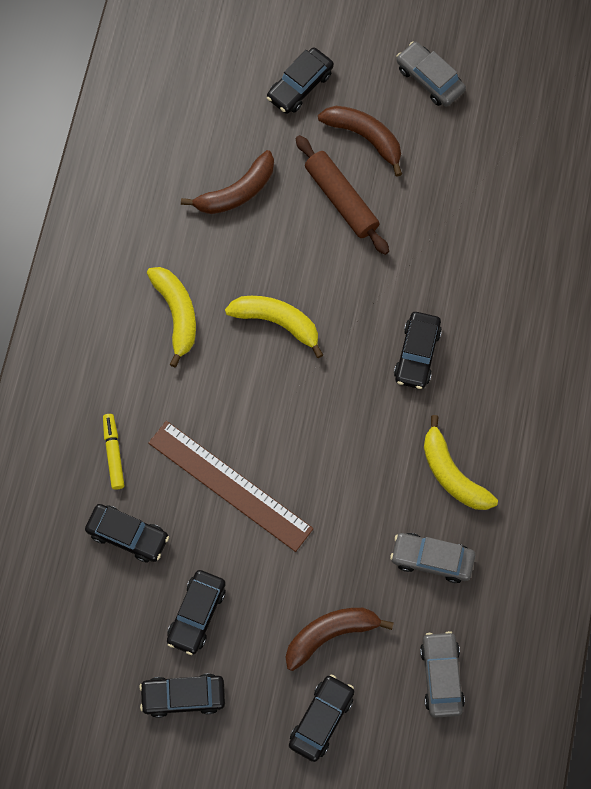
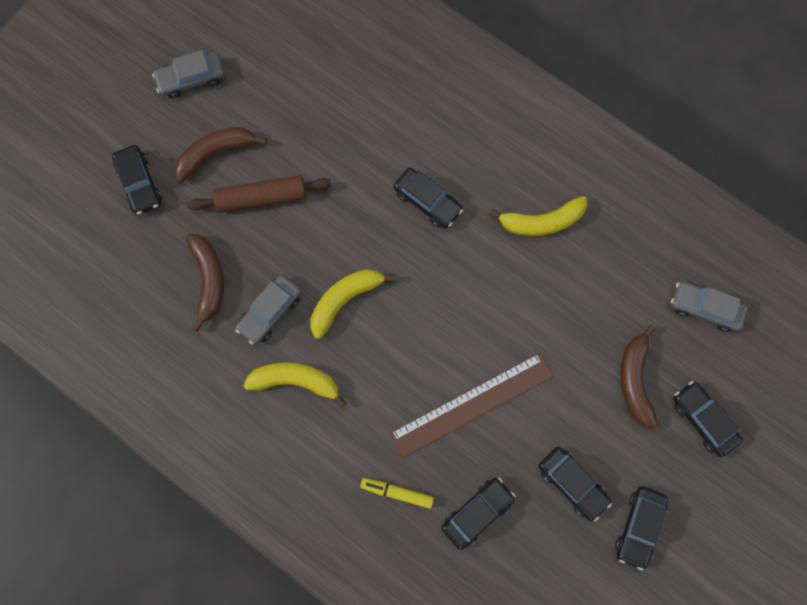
camera: 65 degrees left, 5 degrees up
grey car [390,533,476,583] -> grey car moved to [235,275,302,345]

